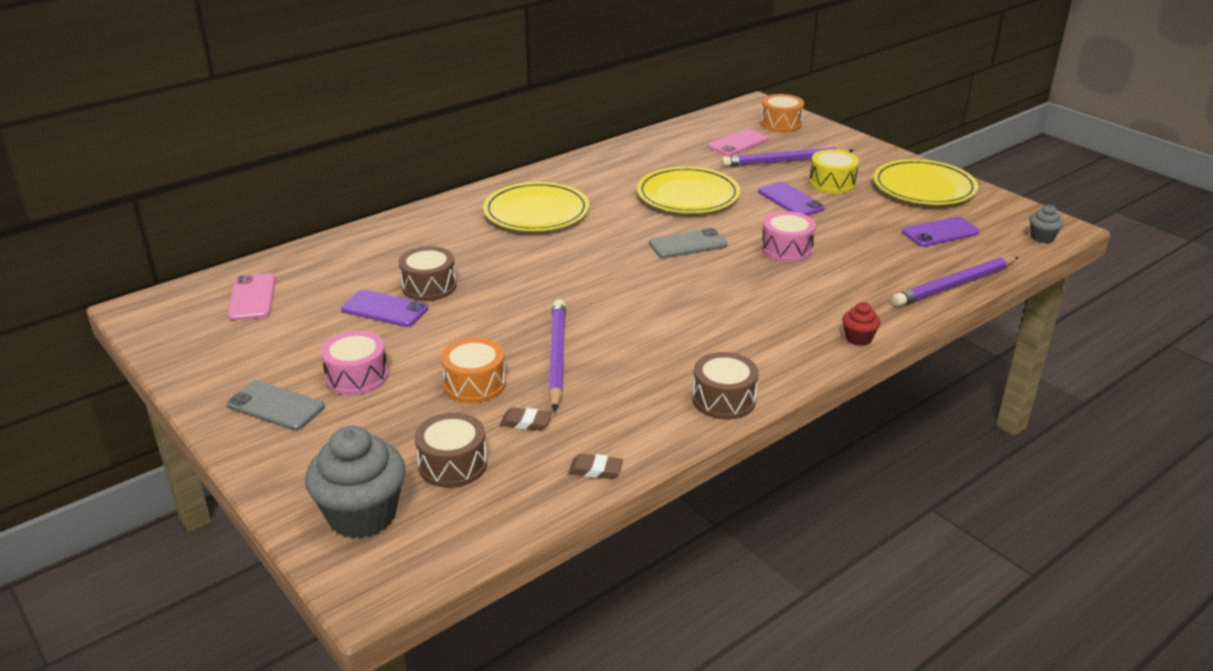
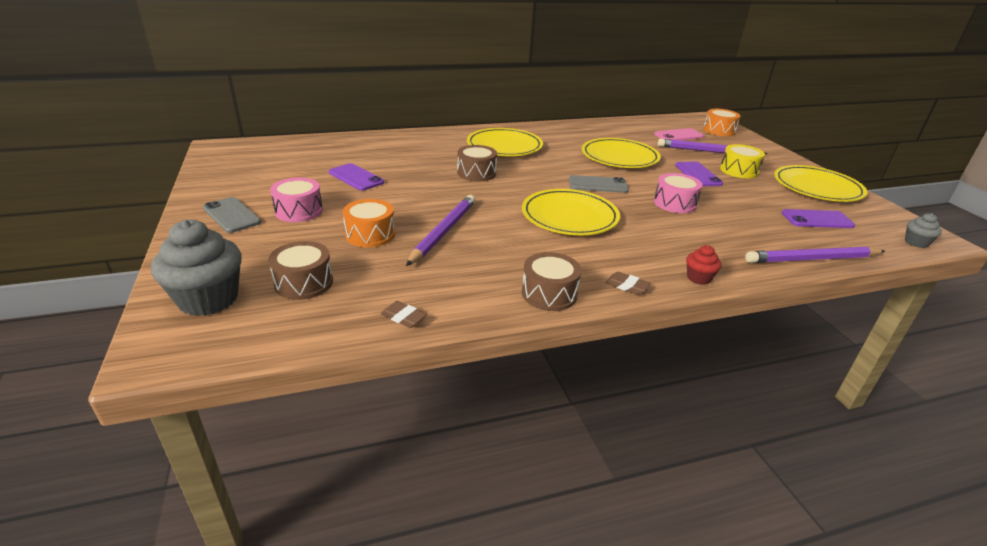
camera: 20 degrees right, 0 degrees up
pink phone [228,273,276,320] -> none
brown drum [399,246,456,301] -> brown drum moved to [457,145,497,181]
brown eraser [500,407,552,431] -> brown eraser moved to [605,272,651,295]
none -> yellow plate [522,189,620,235]

